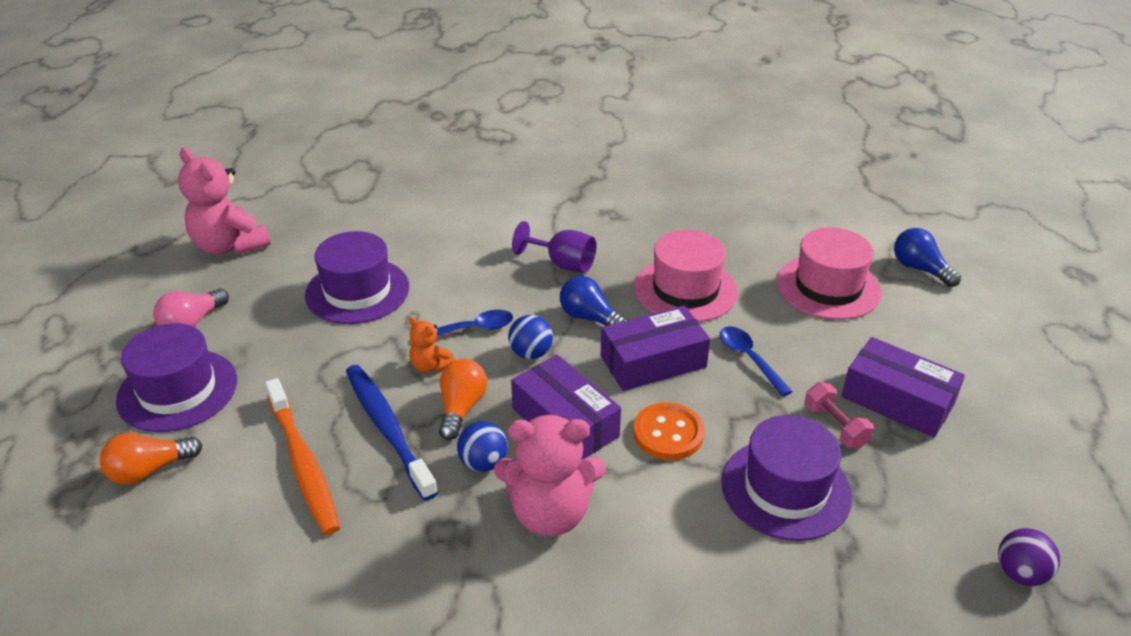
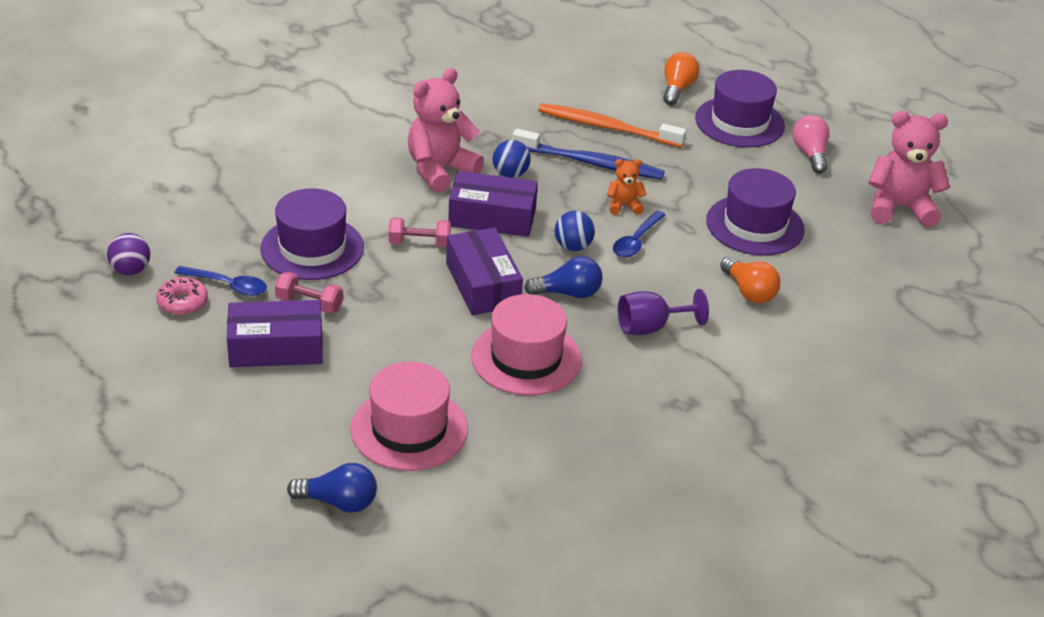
camera: 135 degrees right, 0 degrees up
orange light bulb [439,359,487,440] -> orange light bulb moved to [720,256,781,303]
purple box [601,306,710,391] -> purple box turned 45 degrees counterclockwise [446,228,523,315]
orange button [633,402,704,460] -> pink dumbbell [389,217,451,247]
blue spoon [720,326,793,397] -> blue spoon moved to [174,266,267,296]
none -> pink donut [156,277,208,315]

